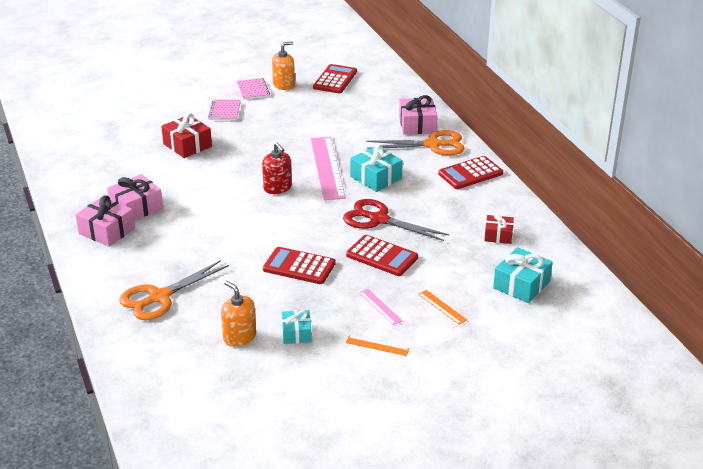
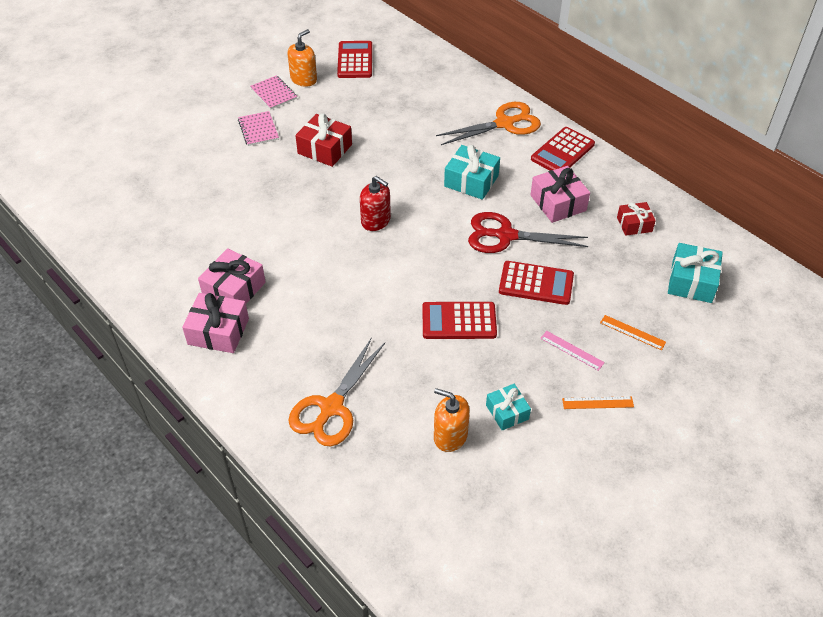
camera: 20 degrees left, 15 degrees up
red gift [161,113,212,158] -> red gift moved to [295,114,352,167]
pink ruler [311,137,346,200] -> none
pink gift [399,95,437,134] -> pink gift moved to [530,166,590,223]

